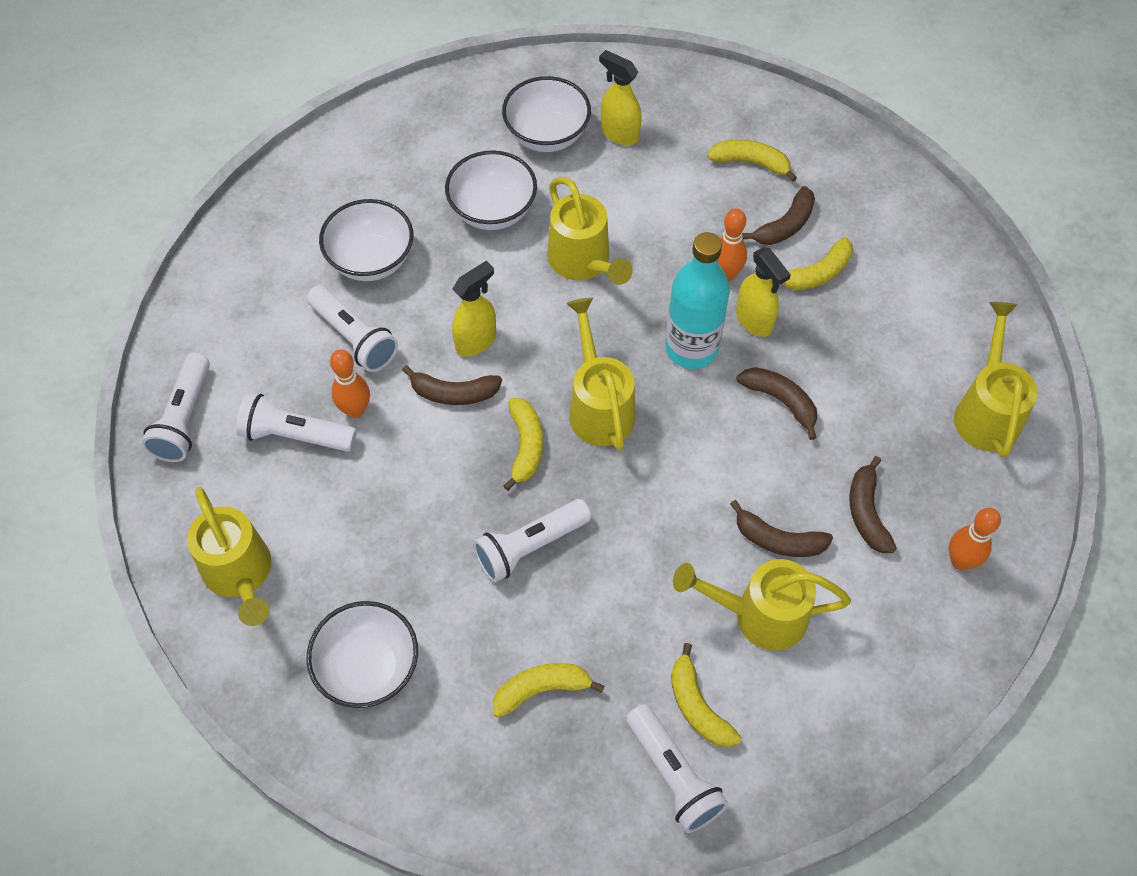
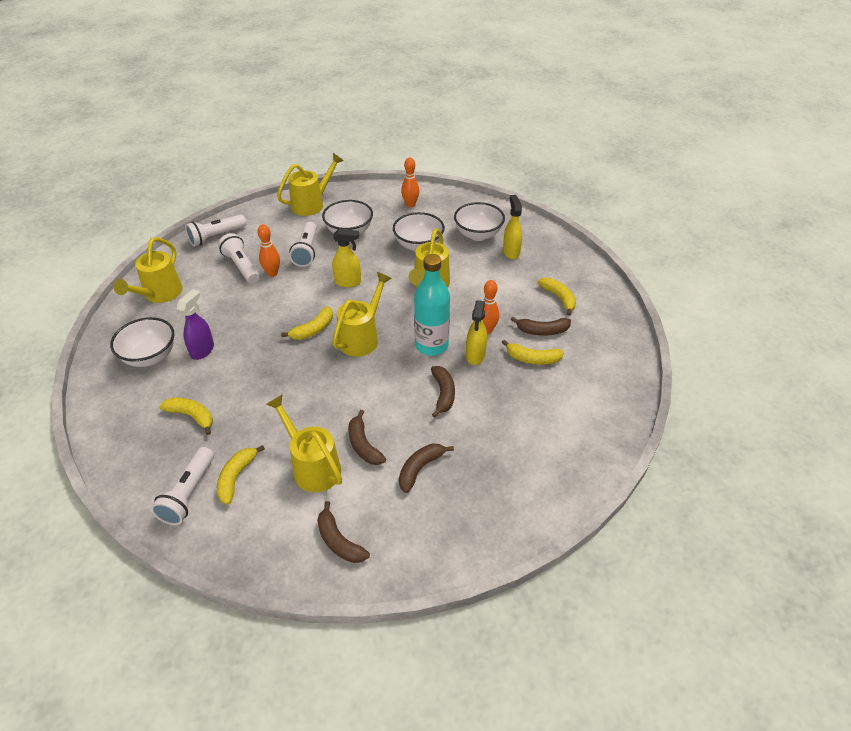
camera: 45 degrees right, 15 degrees down
brown banana [402,366,502,405] -> brown banana moved to [317,501,370,563]
white flashlight [473,499,591,583] -> none
orange bowling pin [949,508,1001,570] -> orange bowling pin moved to [401,158,419,207]
yellow watering can [954,302,1038,458] -> yellow watering can moved to [277,153,344,216]
none -> purple spray bottle [177,289,214,360]

